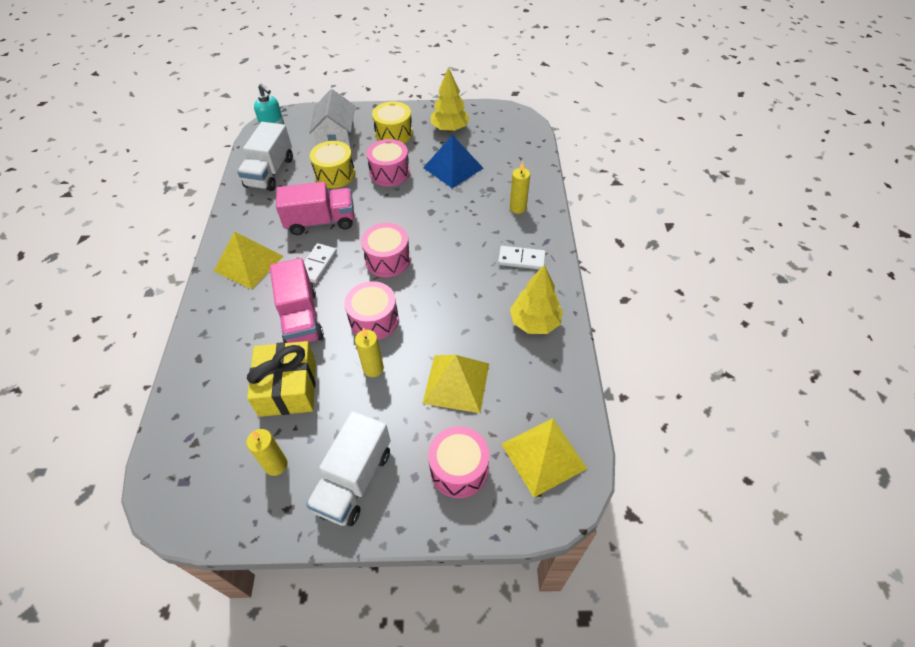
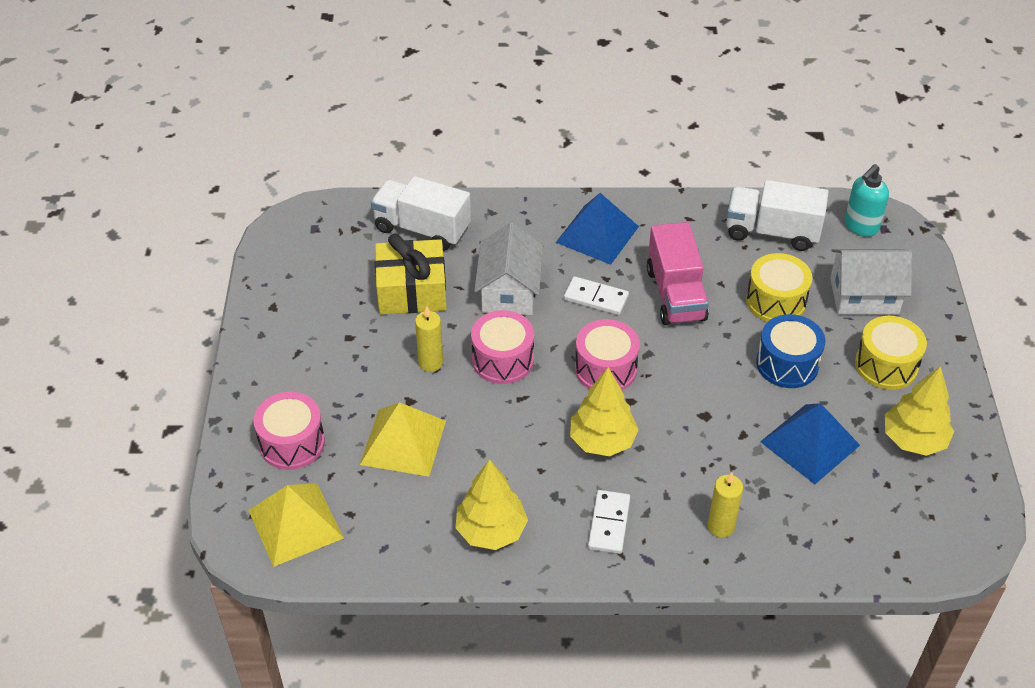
camera: 90 degrees right, 5 degrees down
yellow pyramid [214,232,284,289] -> blue pyramid [556,193,639,265]
yellow candle [246,429,288,476] -> none
pink truck [270,258,324,343] -> white house [474,223,543,315]
white truck [306,411,391,526] -> white truck moved to [371,176,471,251]
pink drum [366,139,410,187] -> blue drum [756,314,825,388]
none -> yellow tree [570,367,639,456]

